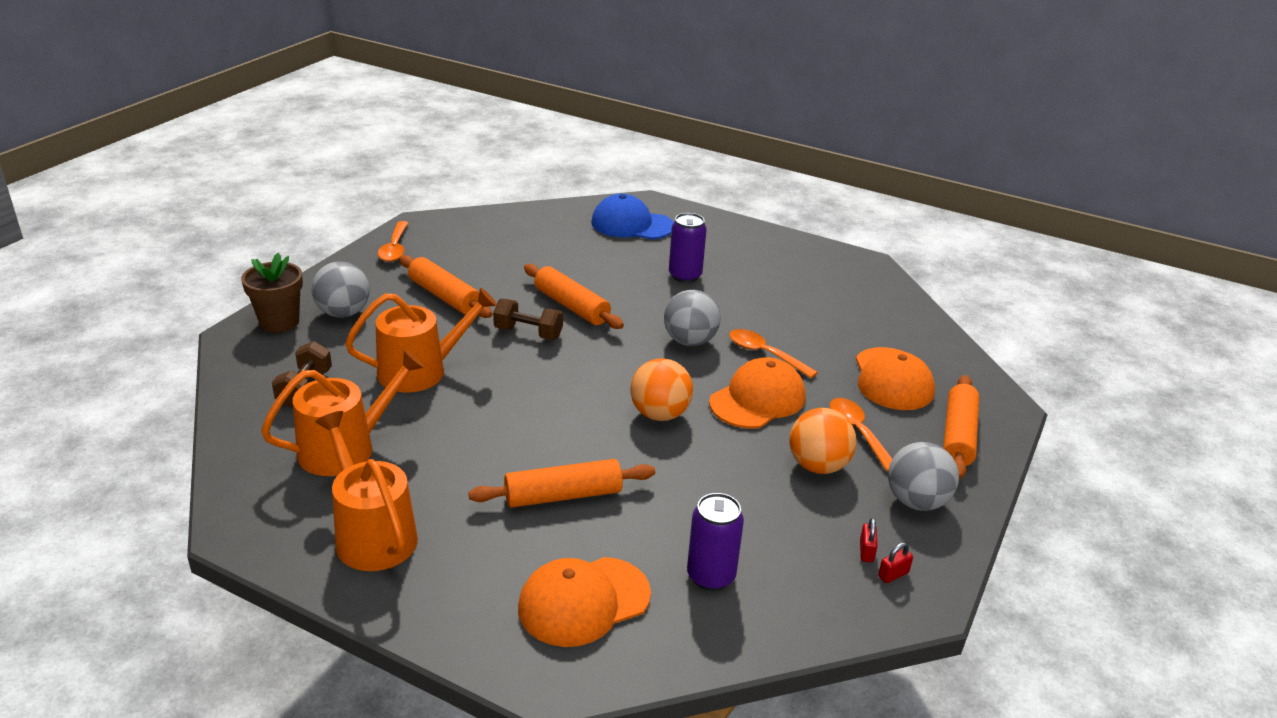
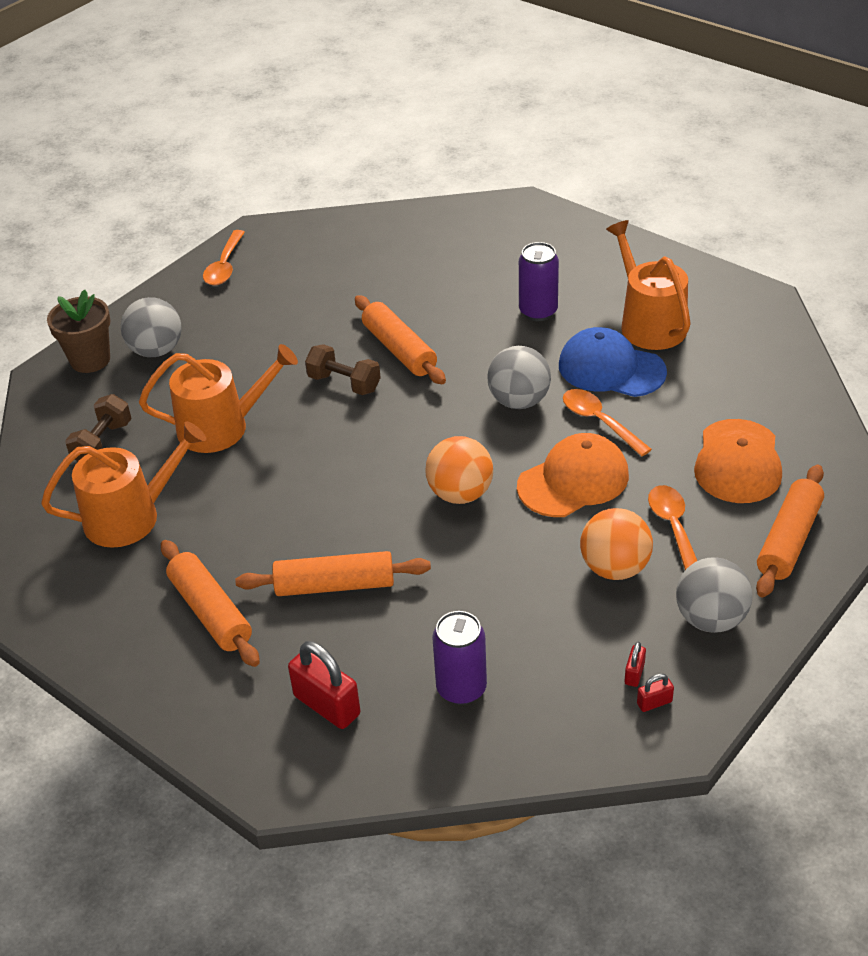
camera: 15 degrees right, 10 degrees up
orange watering can [315,411,418,571] -> orange watering can moved to [606,220,691,350]
orange rolling pin [399,255,493,318] -> orange rolling pin moved to [161,540,260,667]
orange cap [518,557,651,647] -> red padlock [288,641,361,729]
blue cap [591,194,674,240] -> blue cap moved to [559,327,667,397]

